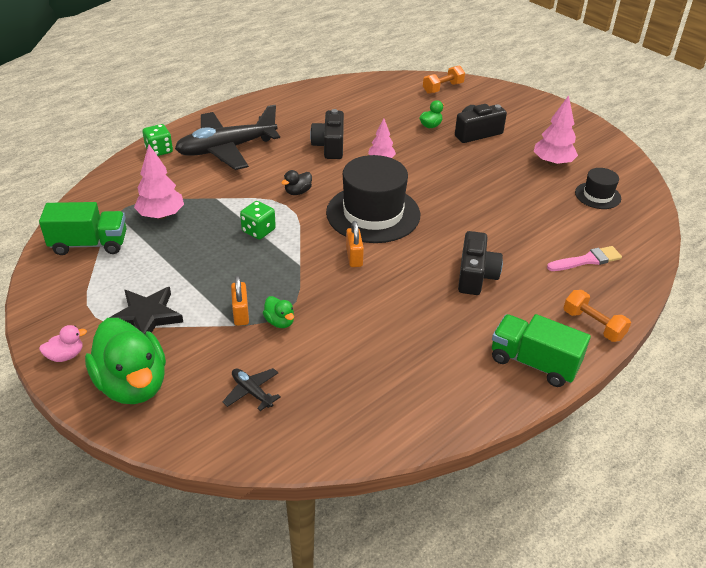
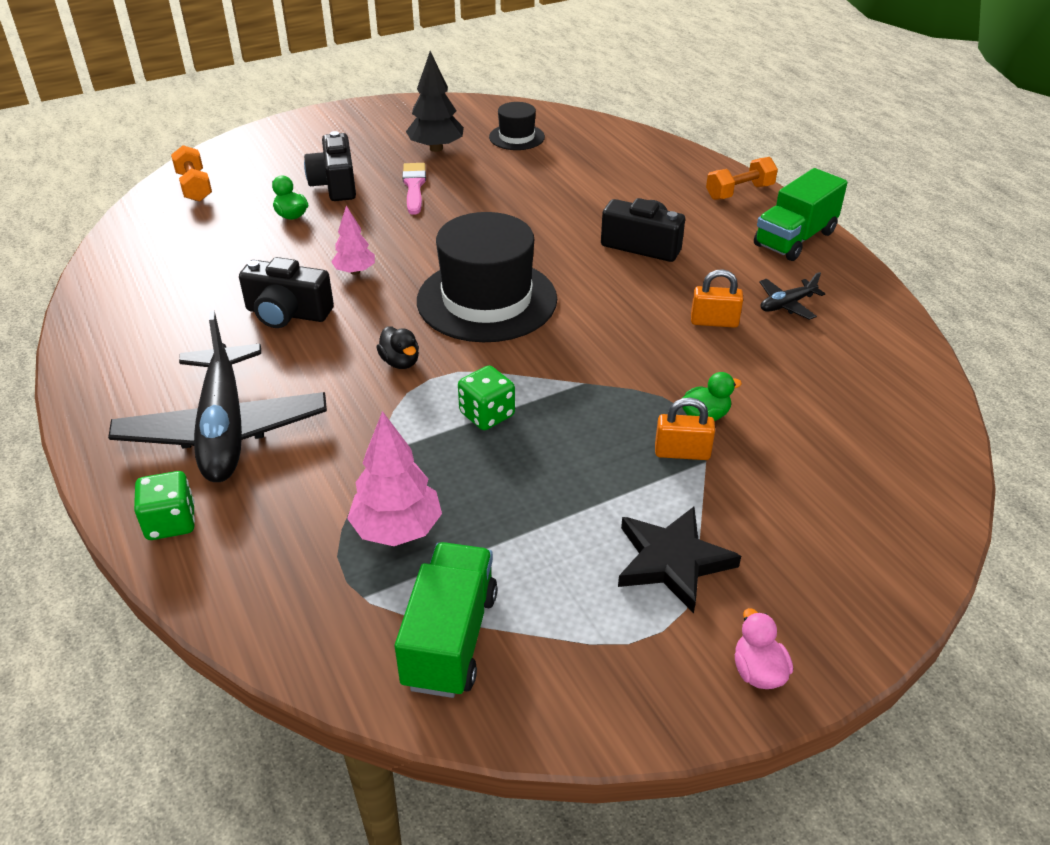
camera: 75 degrees left, 0 degrees up
green duck [85,318,166,404] -> none
black plane [222,368,281,411] -> black plane moved to [759,272,825,320]
orange padlock [346,221,364,267] -> orange padlock moved to [691,269,743,328]
pink tree [534,95,578,166] -> black tree [406,51,464,152]
pink brush [547,246,622,271] -> pink brush moved to [402,163,426,215]

